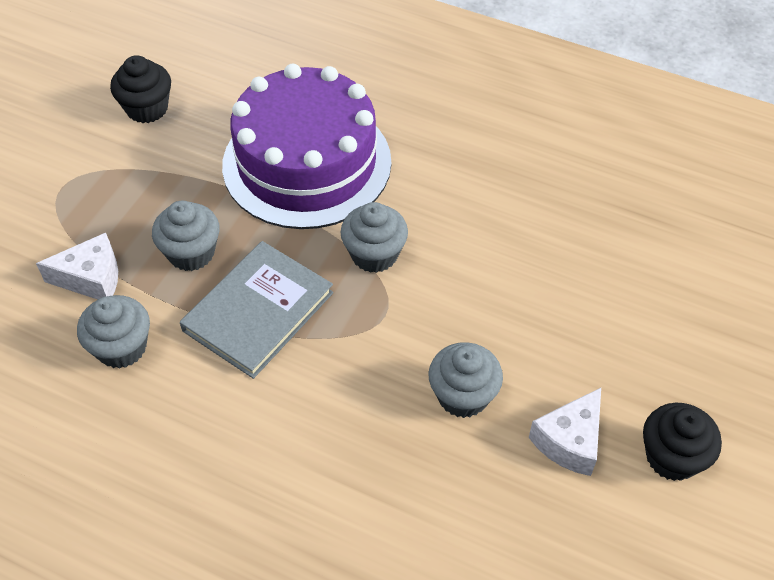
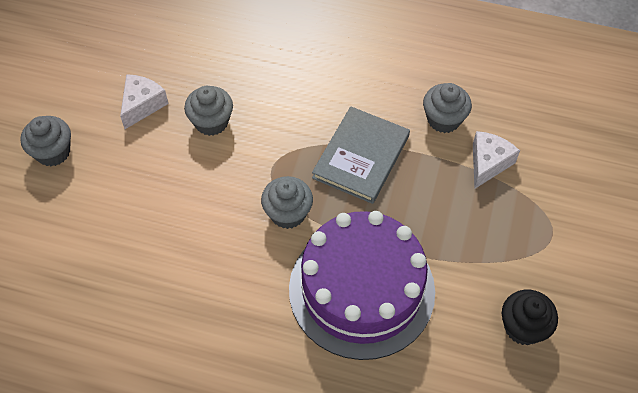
camera: 170 degrees right, 5 degrees up
white cheese [36,233,118,299] -> white cheese turned 135 degrees clockwise [473,131,520,189]
grey cupcake [152,200,220,271] -> grey cupcake moved to [20,116,71,166]
black cupcake [643,403,722,481] -> none

